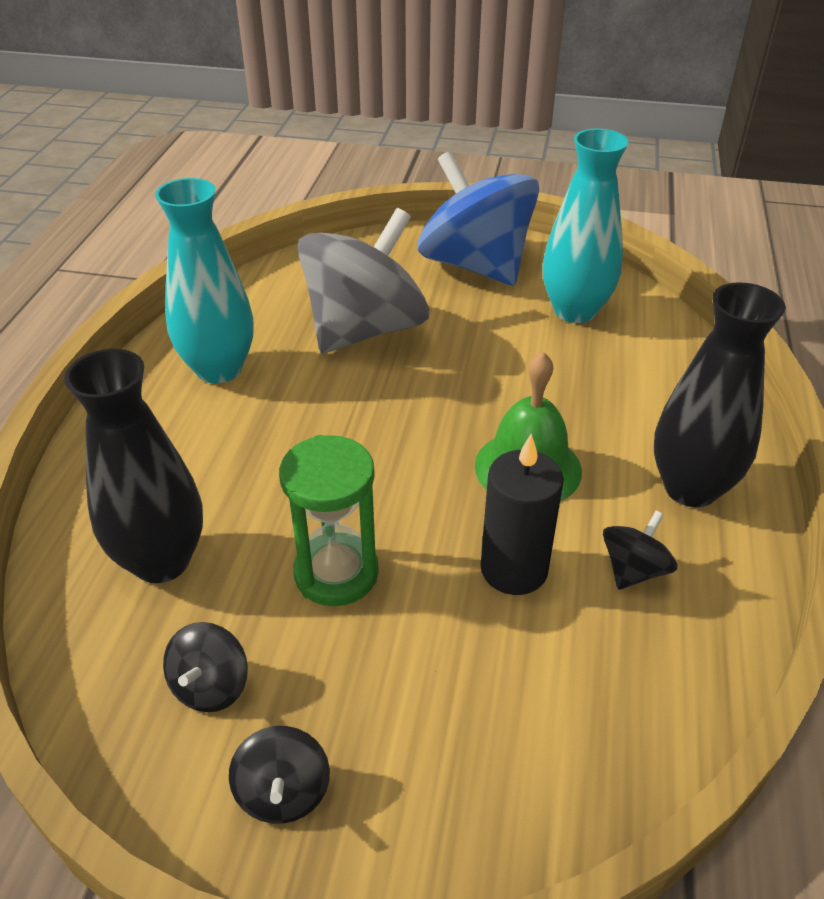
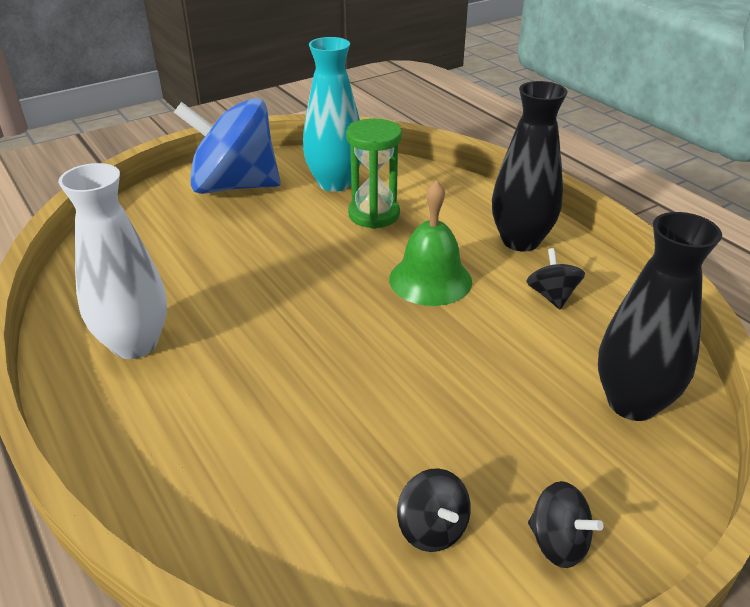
camera: 45 degrees left, 5 degrees down
black vase [64,349,203,583] -> black vase moved to [598,212,722,421]
turquoise vase [155,178,253,384] -> white vase [58,163,167,359]
green hourglass [279,435,379,606] -> green hourglass moved to [346,118,402,229]
grey spinning top [297,208,429,353] -> none
black candle [481,434,564,595] -> none

